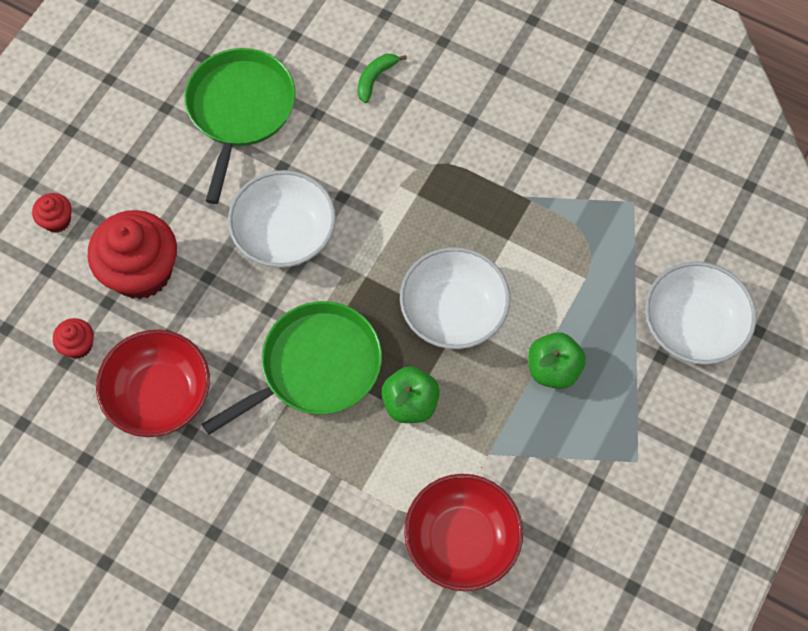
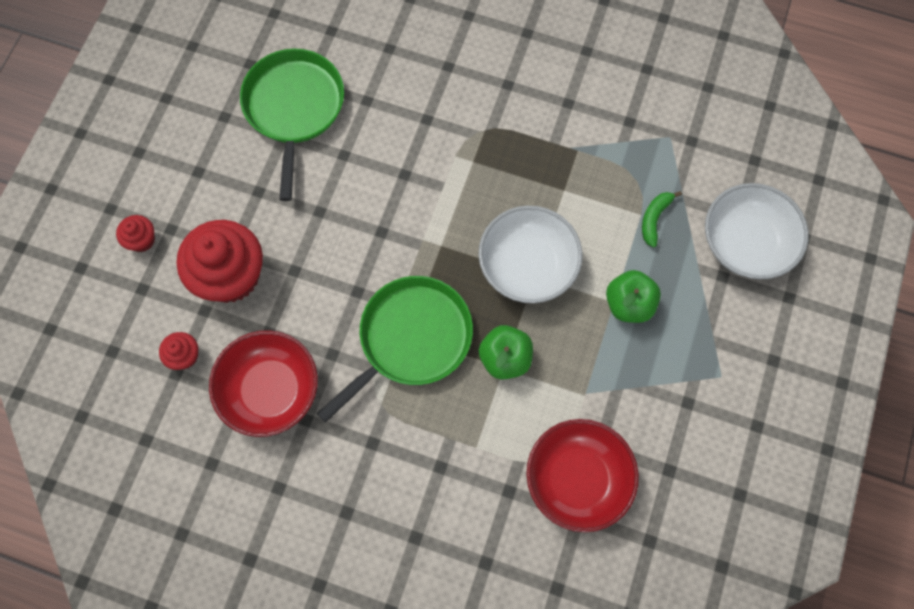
camera: 10 degrees left, 5 degrees up
white bowl [228,170,336,268] -> none
green banana [357,54,407,103] -> green banana moved to [642,191,682,248]

